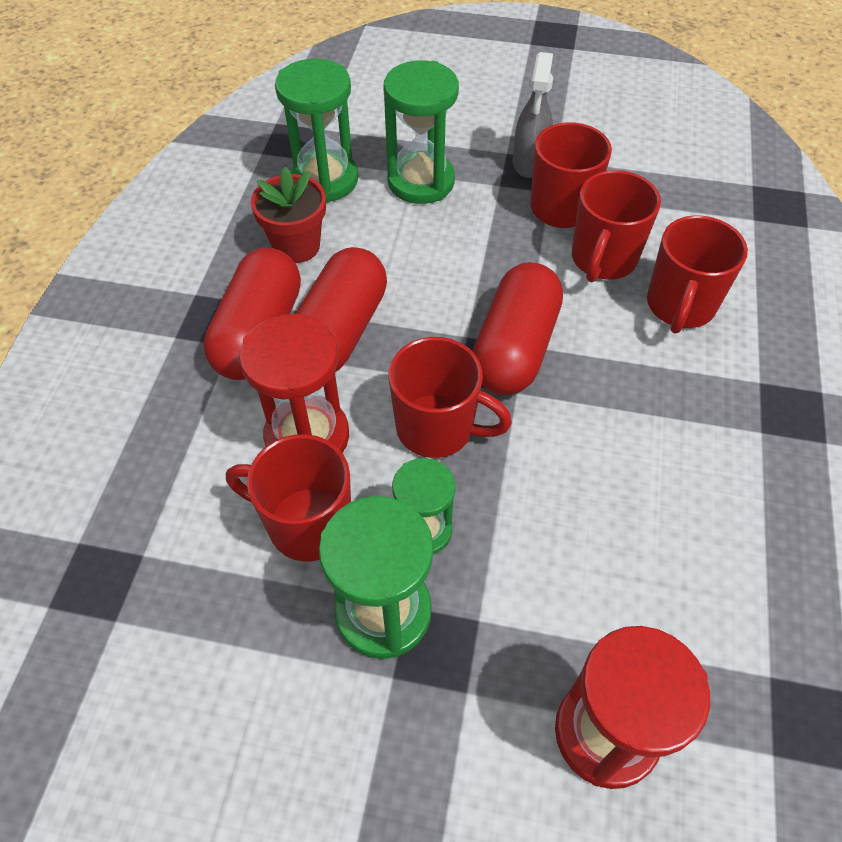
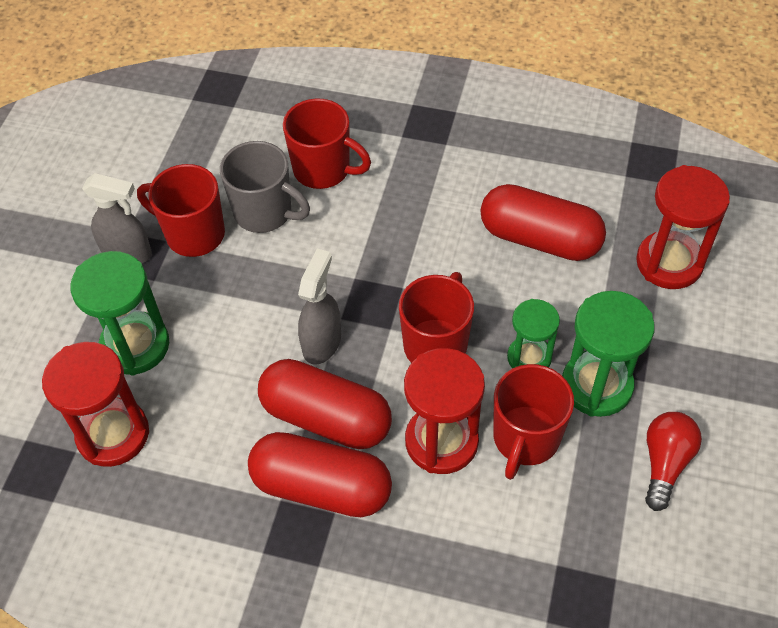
camera: 85 degrees left, 0 degrees up
red flower pot [251,167,326,263] -> none
green hourglass [275,59,358,203] -> red hourglass [42,342,149,467]
red capsule [472,262,563,395] -> red capsule moved to [481,184,606,261]
red mug [572,170,661,282] -> grey mug [220,141,310,233]
none -> grey spray bottle [298,249,341,365]
none -> red light bulb [645,412,702,511]

